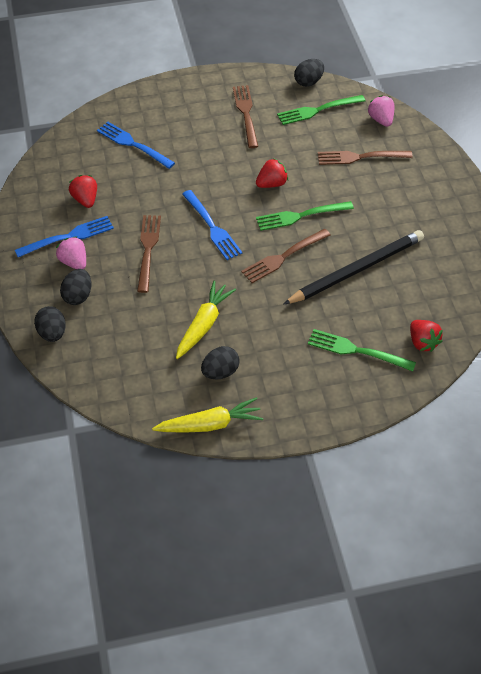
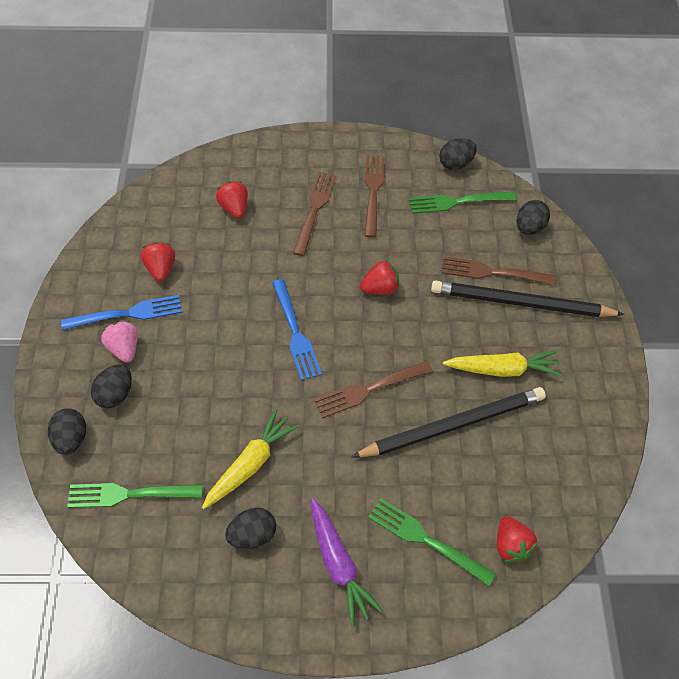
camera: 10 degrees right, 5 degrees up
blue fork [97,122,175,169] -> red strawberry [216,181,248,218]
brown fork [137,215,161,293] -> brown fork moved to [293,172,336,256]
yellow carrot [152,397,263,433] -> yellow carrot moved to [443,350,562,377]
green fork [256,201,354,231] -> green fork moved to [67,483,203,508]
pink strawberry [368,95,395,127] -> black egg [517,200,550,235]
none -> purple carrot [311,498,383,626]
none -> black pencil [431,280,624,317]

